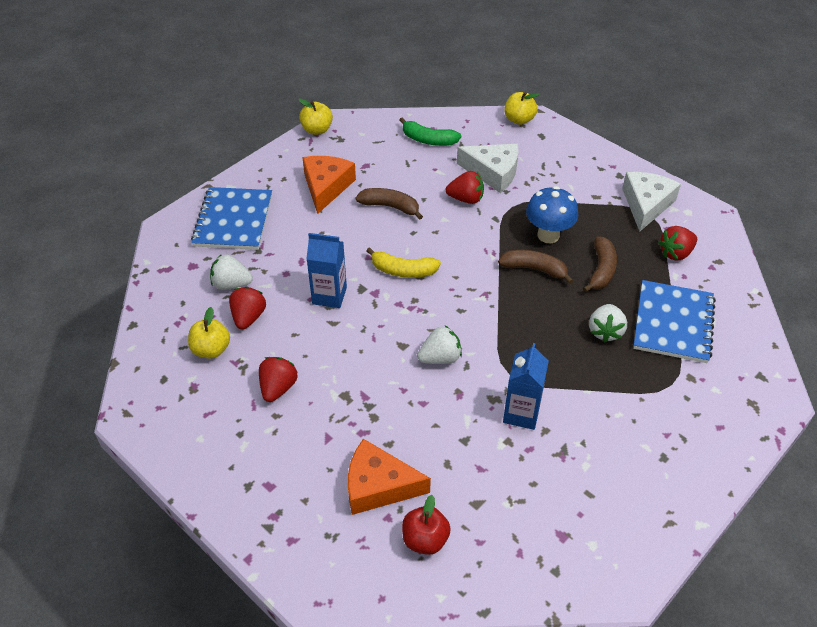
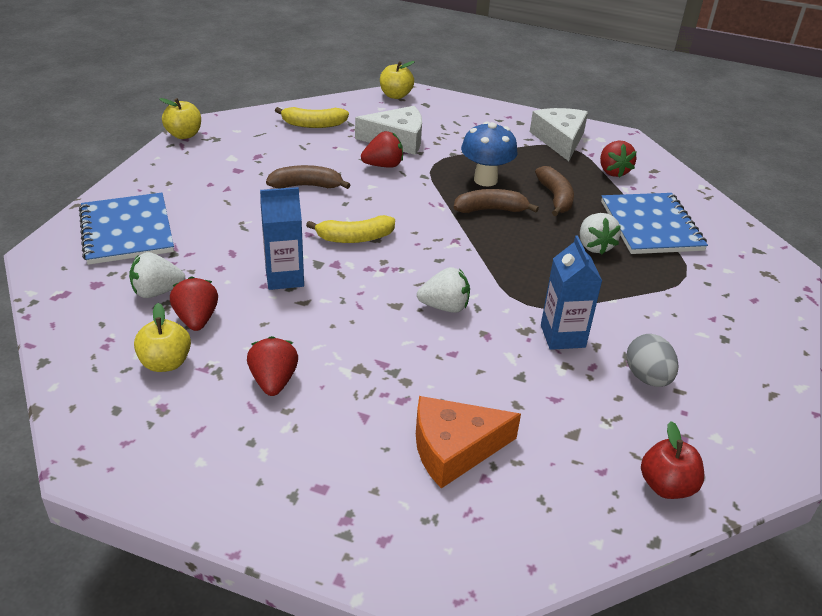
camera: 25 degrees left, 10 degrees down
orange cheese [302,156,356,214] -> none
green banana [399,117,461,146] -> yellow banana [275,107,349,128]
red apple [402,495,451,555] -> red apple moved to [641,421,704,499]
white strawberry [417,326,462,364] -> white strawberry turned 45 degrees clockwise [417,267,470,313]
red strawberry [658,226,697,261] -> red strawberry turned 45 degrees counterclockwise [600,140,636,178]
none -> grey egg [626,334,679,387]

